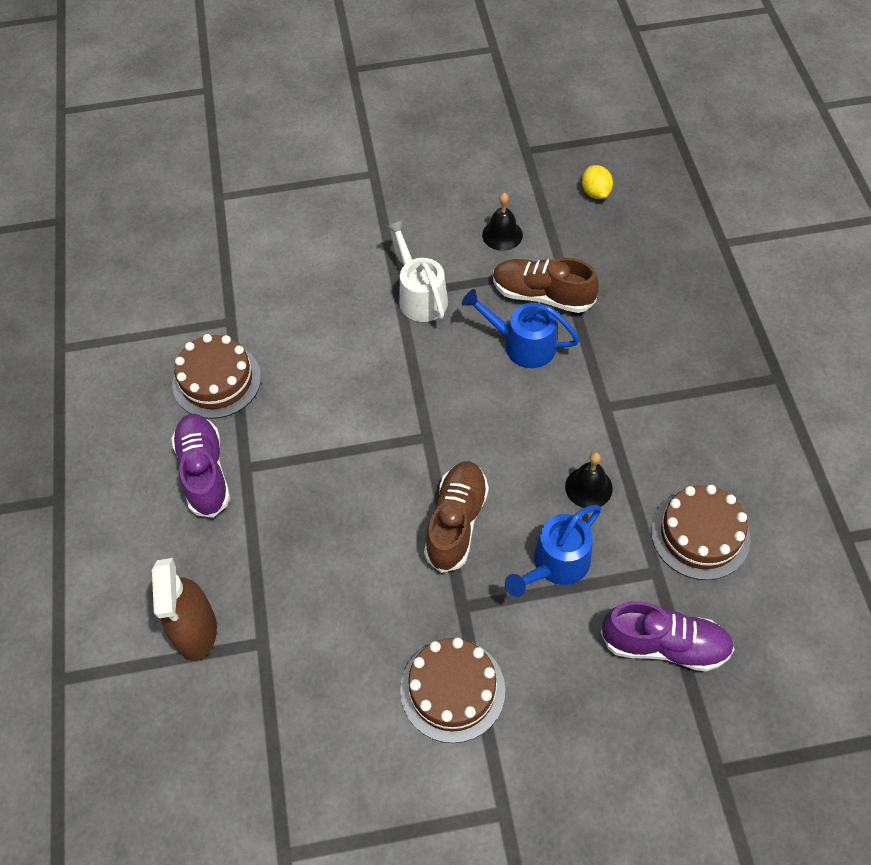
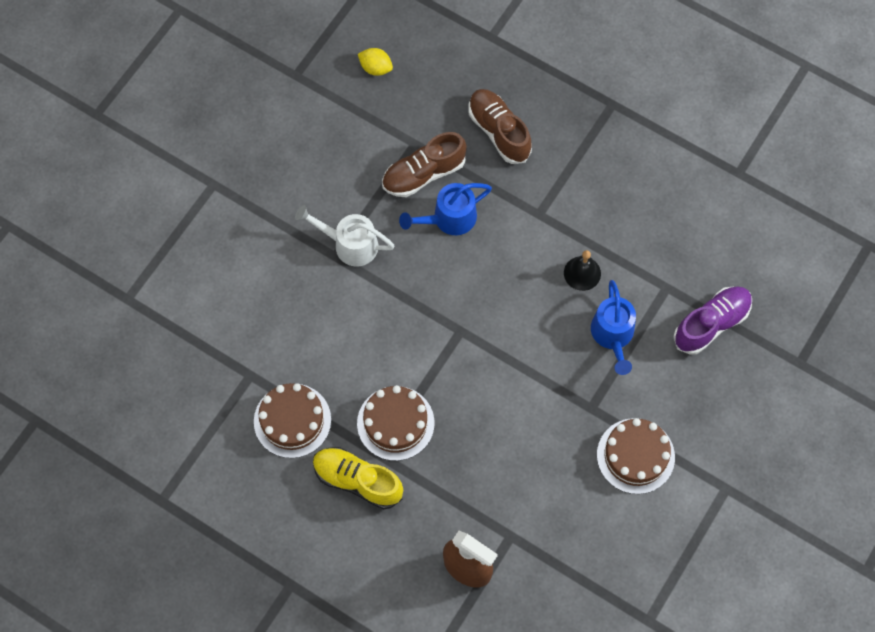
camera: 50 degrees left, 10 degrees up
purple shoe [171,414,230,518] -> yellow shoe [313,447,403,509]
brown shoe [424,461,489,573] -> brown shoe moved to [469,89,532,164]
black bell [482,193,523,251] -> none
brown cake [651,485,751,580] -> brown cake moved to [357,385,435,461]

